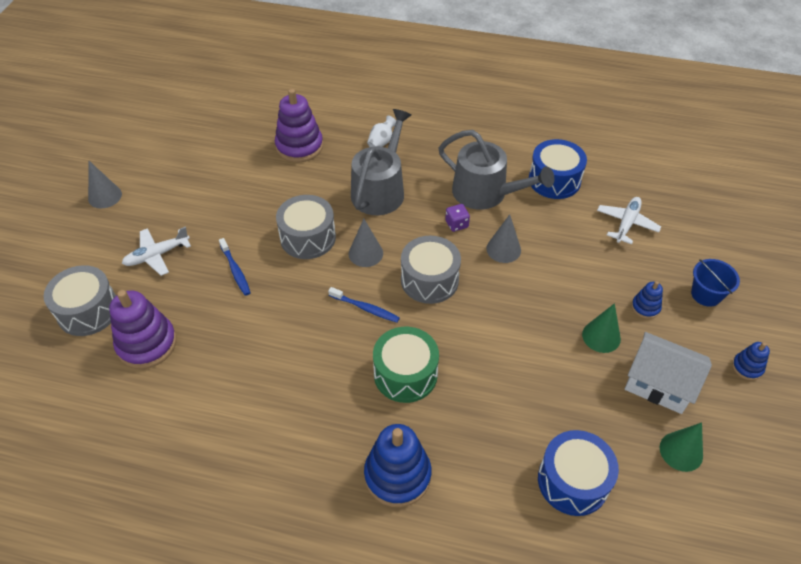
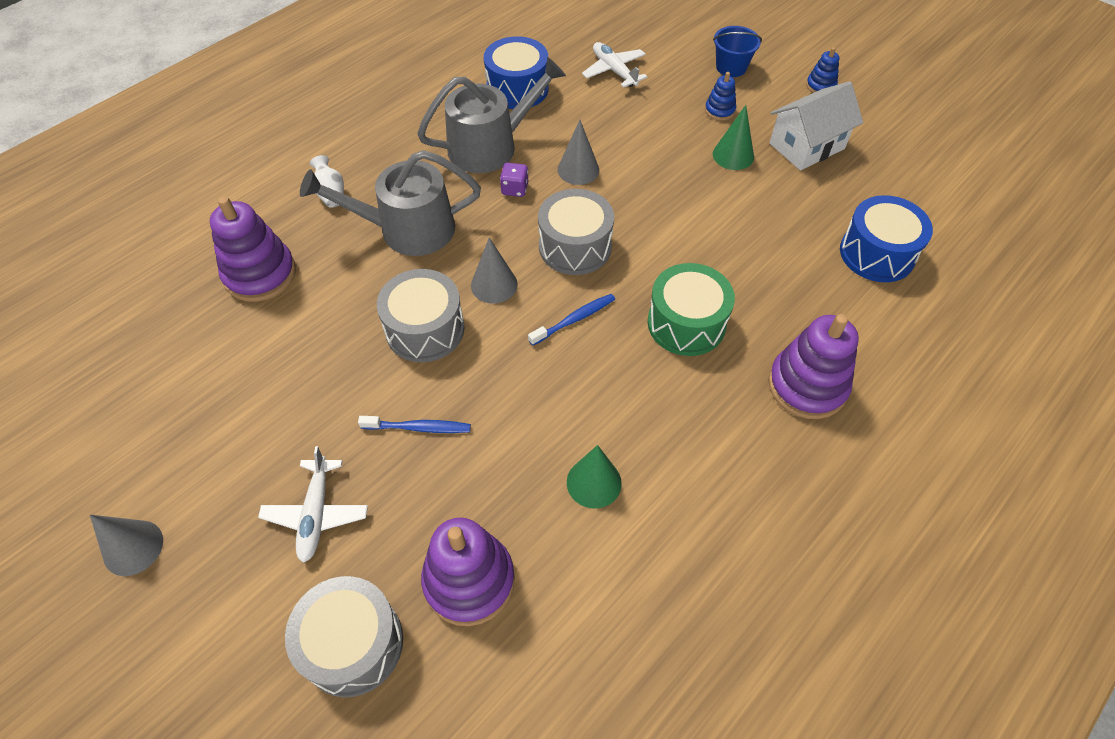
camera: 60 degrees left, 5 degrees up
grey watering can [351,109,411,215] -> grey watering can turned 60 degrees counterclockwise [300,150,481,256]
blue stacking toy [364,424,431,507] -> purple stacking toy [768,314,859,419]
green cone [660,422,703,472] -> green cone moved to [567,445,622,508]

